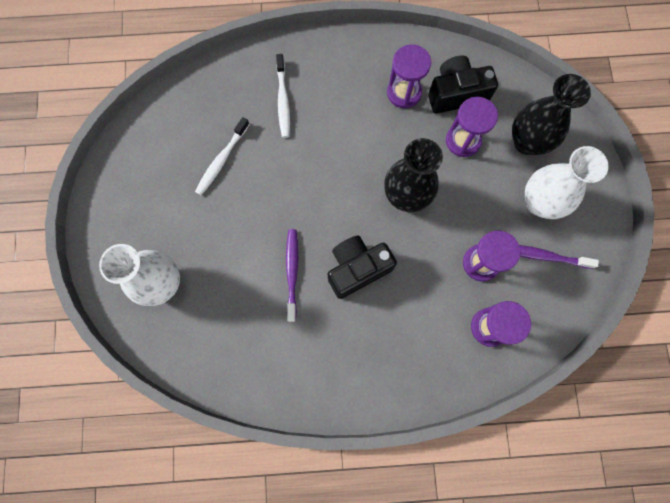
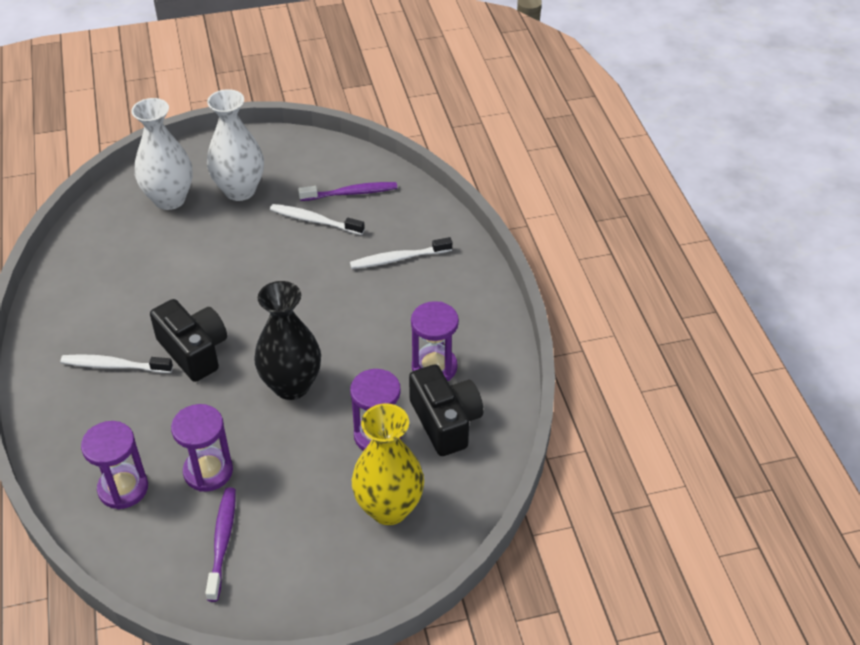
camera: 80 degrees right, 30 degrees down
purple toothbrush [286,229,298,322] -> purple toothbrush moved to [298,182,397,201]
black vase [512,74,591,155] -> yellow vase [352,403,424,525]
white vase [525,146,609,219] -> white vase moved to [207,89,264,201]
none -> white toothbrush [60,354,173,373]

